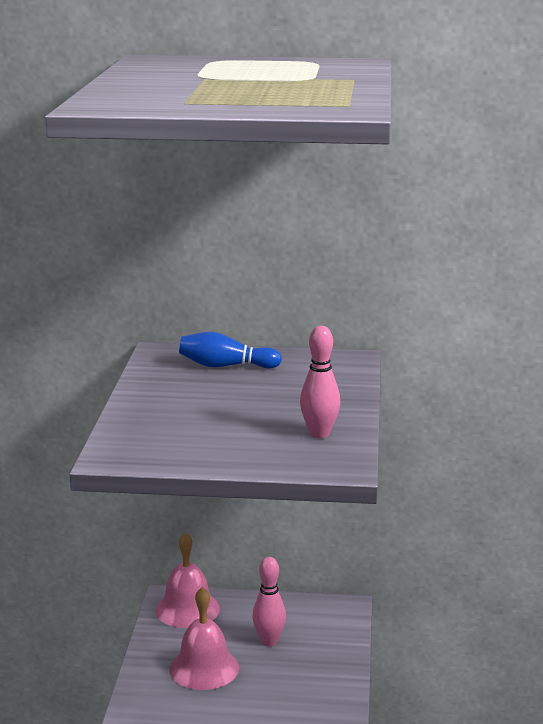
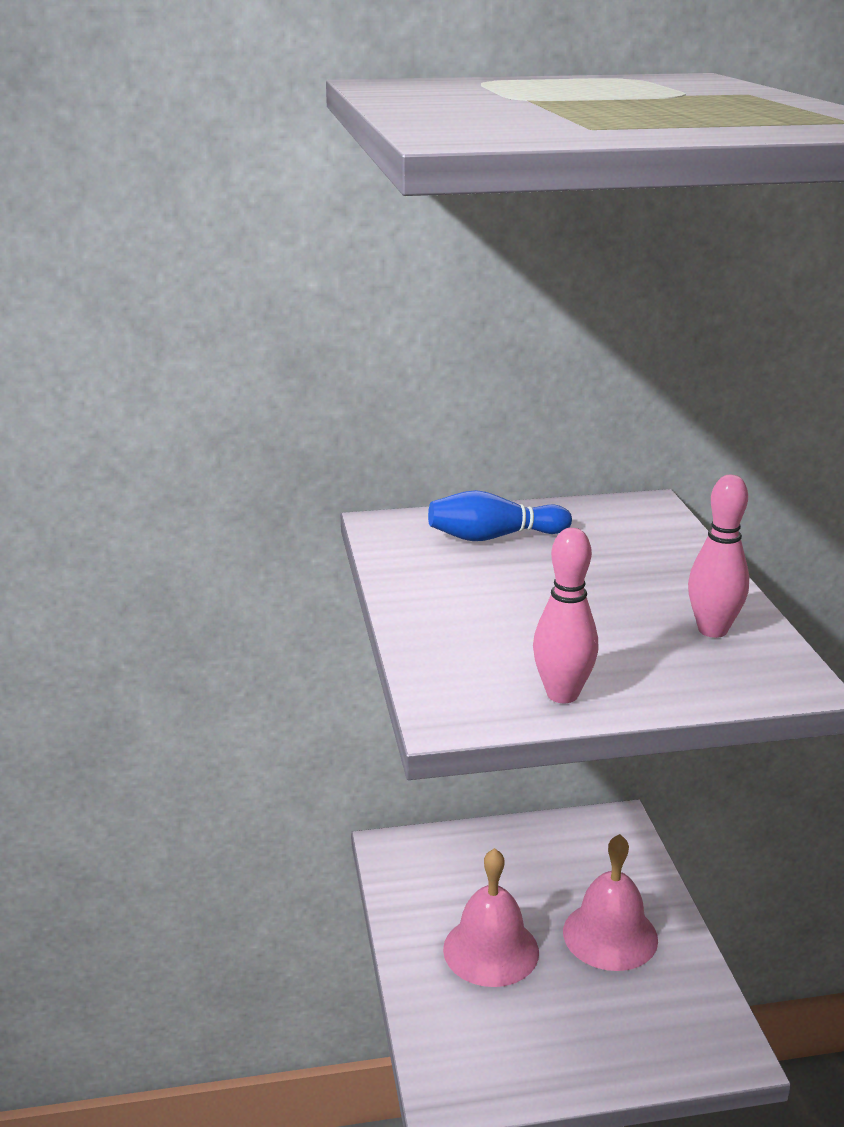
camera: 15 degrees left, 5 degrees up
pink bell [155,532,220,628] -> pink bell moved to [563,834,658,971]
pink bowling pin [252,557,286,646] -> pink bowling pin moved to [533,528,598,703]

